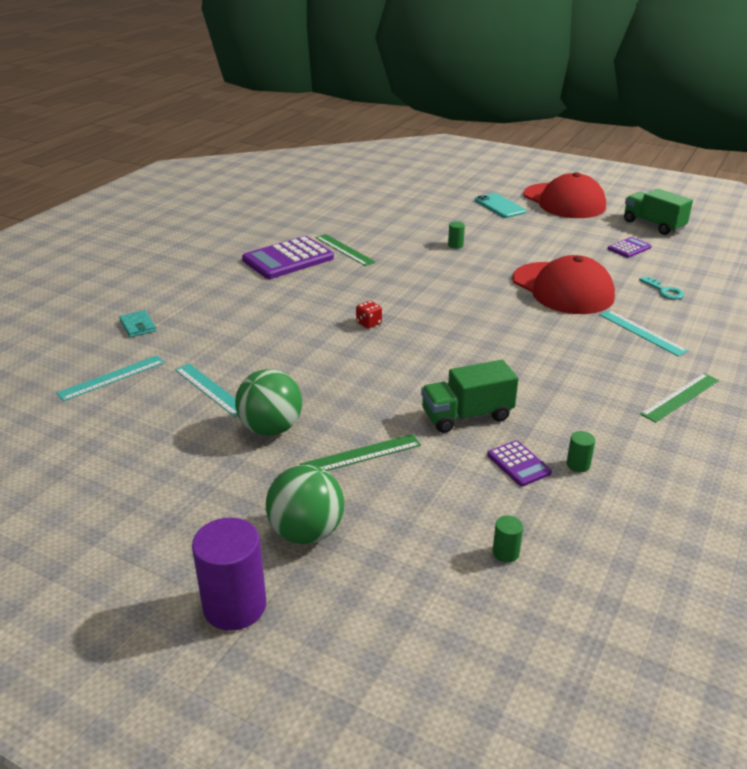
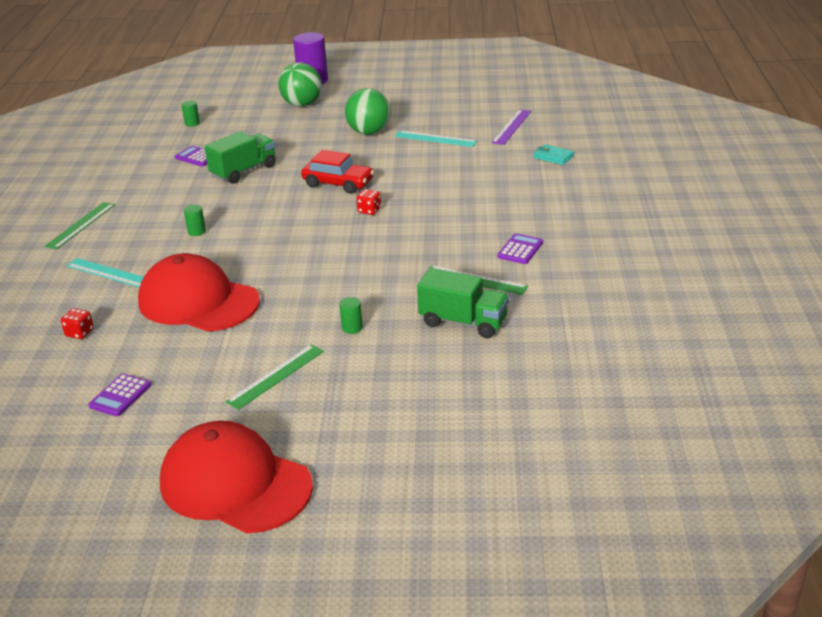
camera: 155 degrees right, 0 degrees up
turquoise ruler [56,355,165,401] -> purple ruler [492,109,531,145]
purple calculator [242,236,334,279] -> purple calculator [497,233,543,264], size x0.50
green ruler [300,434,421,471] -> green ruler moved to [226,345,324,410]
turquoise phone [475,193,526,218] -> none
green cylinder [566,431,595,472] -> green cylinder moved to [184,205,206,236]
green truck [624,189,693,235] -> green truck moved to [417,268,509,338]
turquoise key [639,276,684,300] -> red dice [61,308,94,339]
none -> red car [301,150,374,194]

